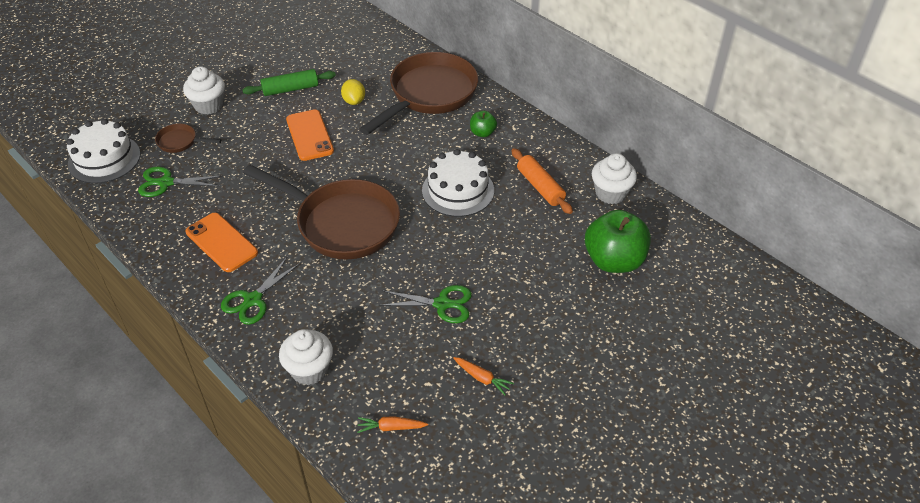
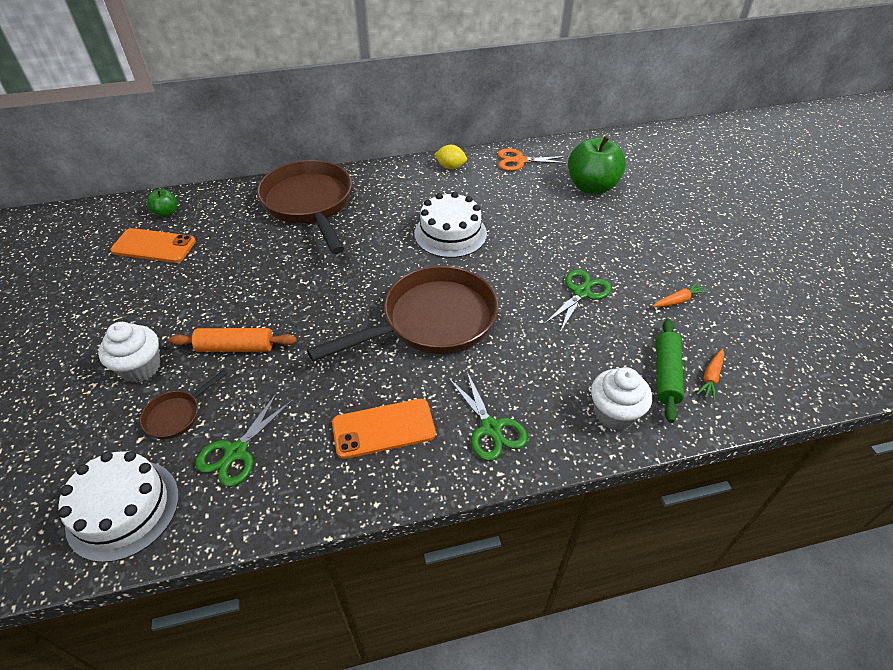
camera: 60 degrees left, 0 degrees up
green rolling pin [242,69,336,96] -> green rolling pin moved to [656,319,684,423]
orange phone [286,109,334,161] -> orange phone moved to [110,228,196,263]
yellow lemon [341,79,365,105] -> yellow lemon moved to [434,145,467,169]
green apple [470,111,497,137] -> green apple moved to [147,189,177,217]
orange rolling pin [511,148,573,214] -> orange rolling pin moved to [169,328,297,352]
white cupcake [592,153,637,204] -> orange scissors [498,148,568,171]

